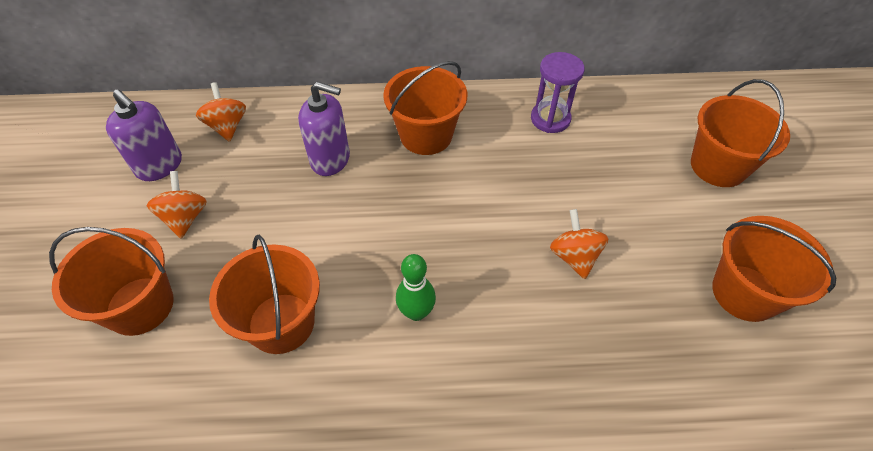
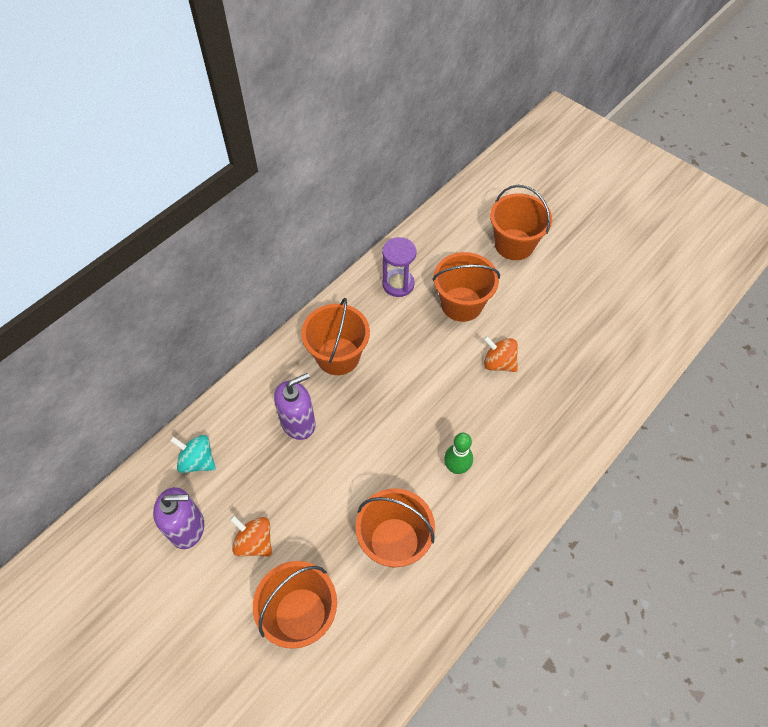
camera: 45 degrees left, 5 degrees up
orange spinning top [196,82,246,142] -> turquoise spinning top [170,435,216,473]
orange bucket [712,216,836,322] -> orange bucket moved to [432,252,500,322]

